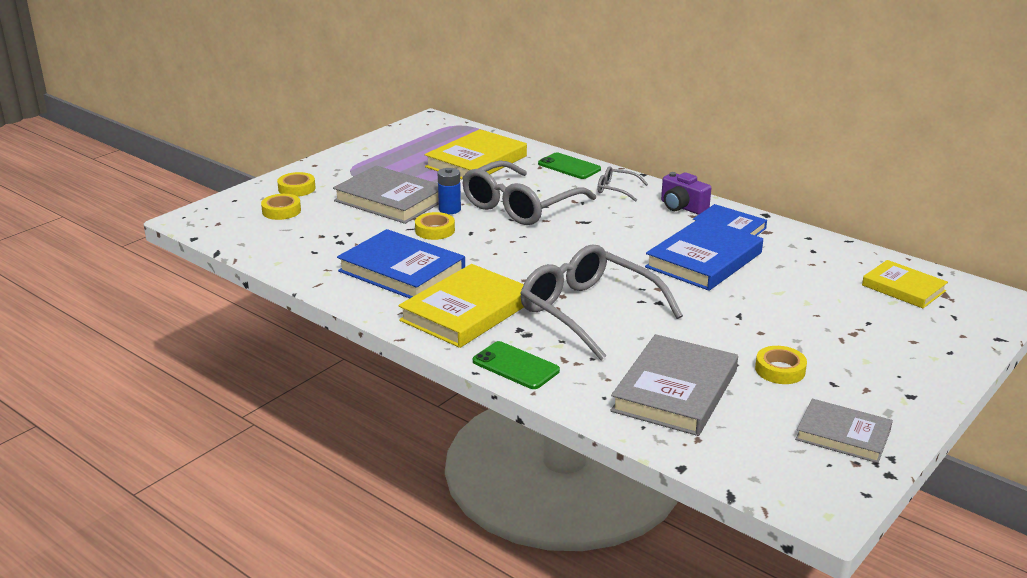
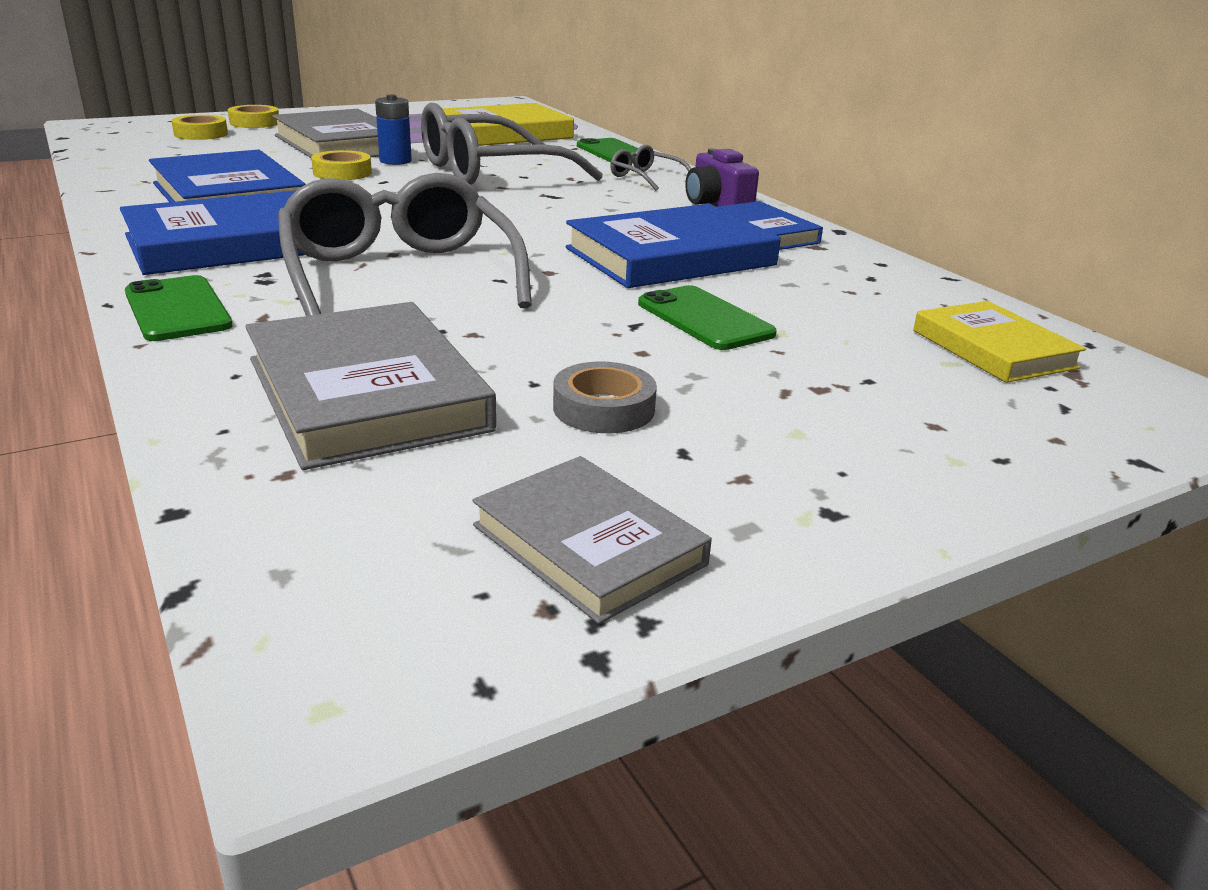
camera: 20 degrees right, 0 degrees up
yellow book [398,264,524,348] -> blue book [120,190,305,275]
grey book [610,334,738,436] -> grey book turned 75 degrees counterclockwise [245,302,496,470]
yellow tape [755,346,807,384] -> grey tape [553,361,657,433]
none -> green phone [638,285,777,350]

